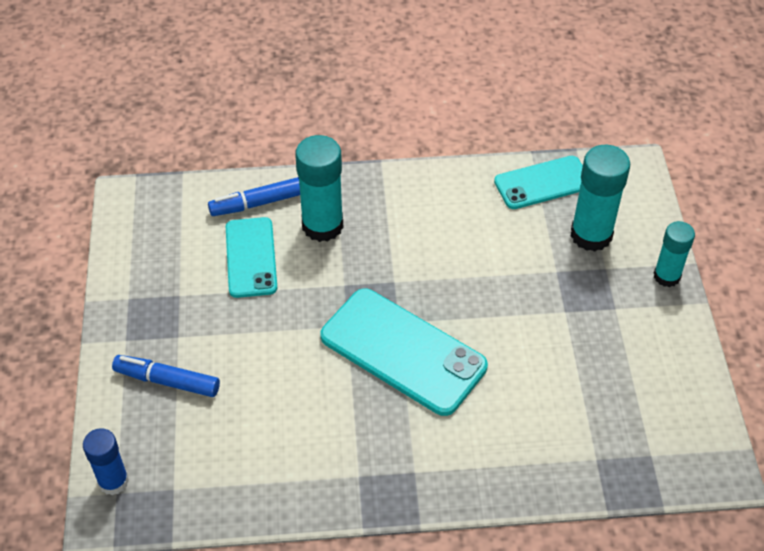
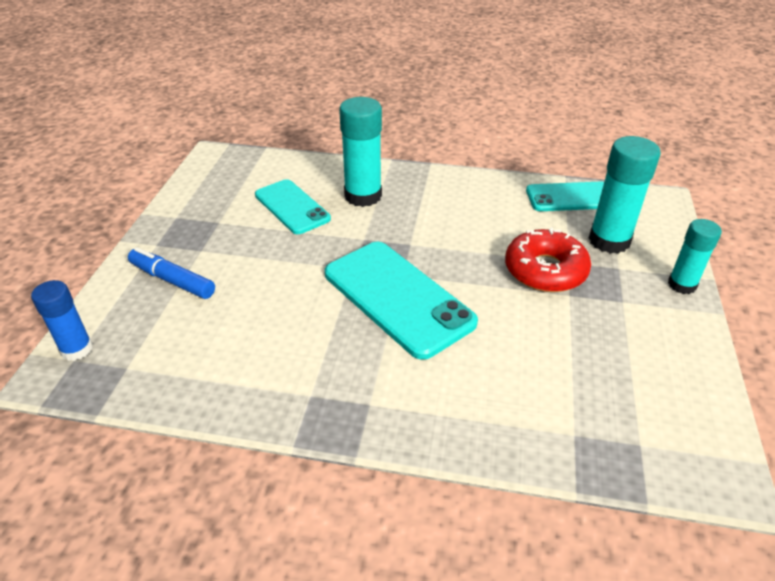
camera: 15 degrees right, 10 degrees down
blue marker [208,177,300,216] -> none
turquoise phone [226,217,277,298] -> turquoise phone turned 45 degrees counterclockwise [255,179,331,234]
none -> red donut [505,228,591,292]

